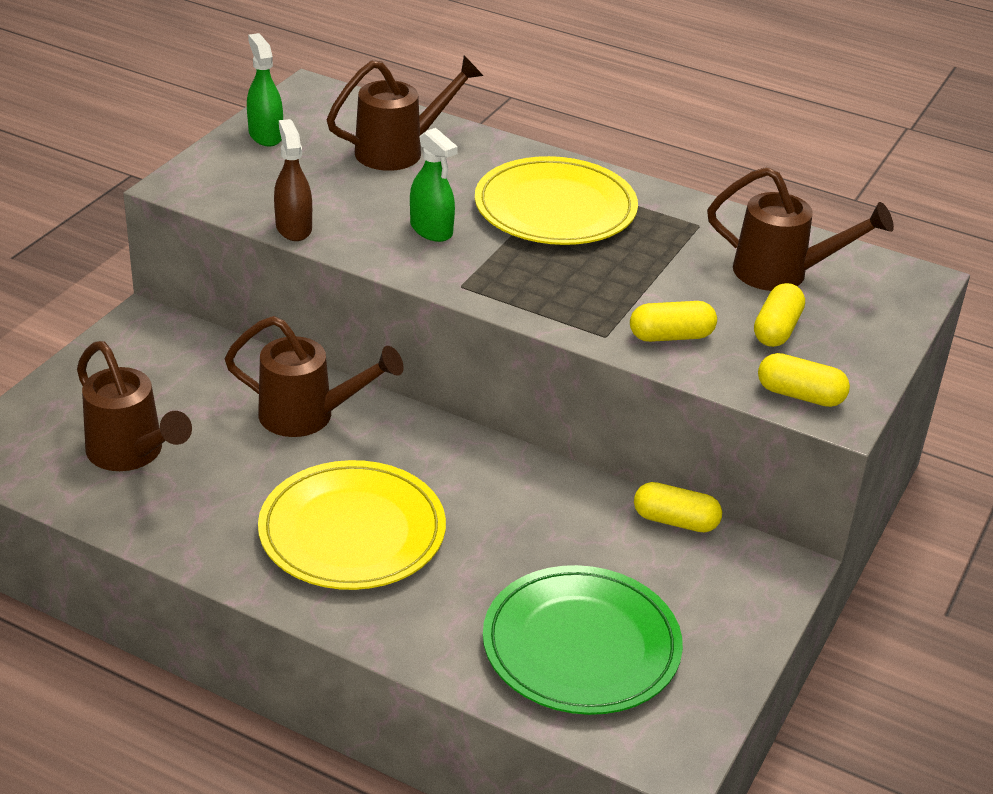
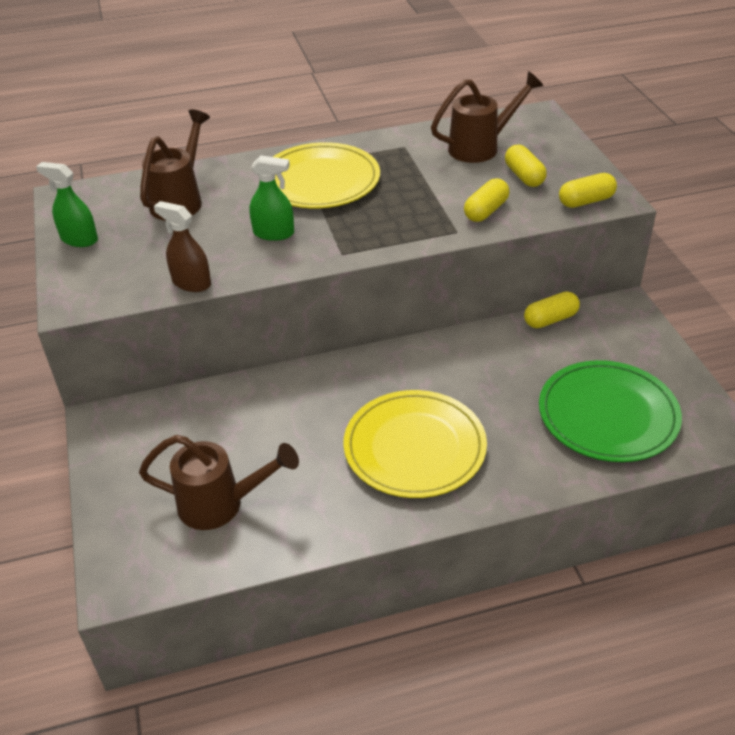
camera: 40 degrees left, 5 degrees up
brown watering can [224,316,404,437] -> none

